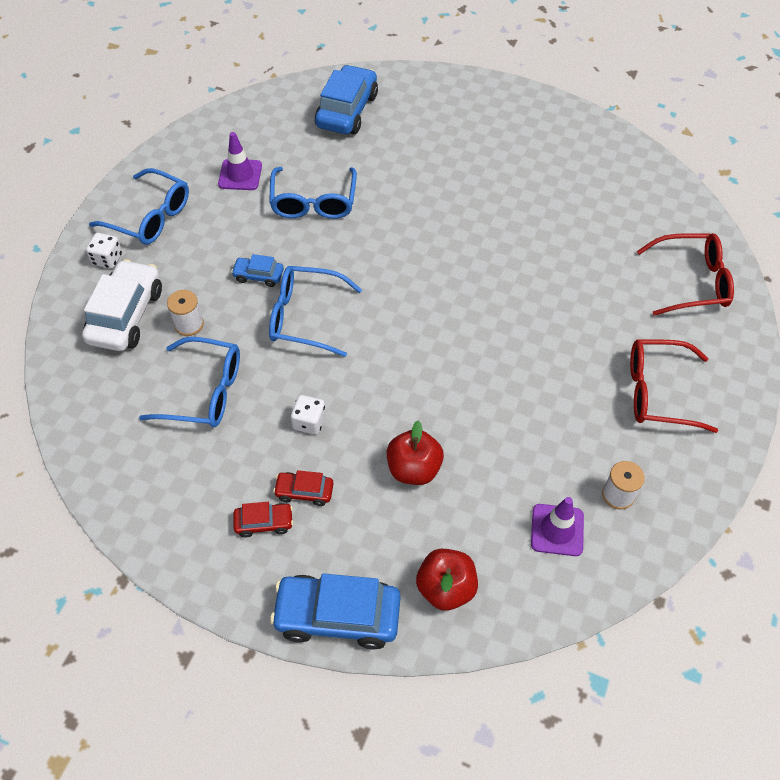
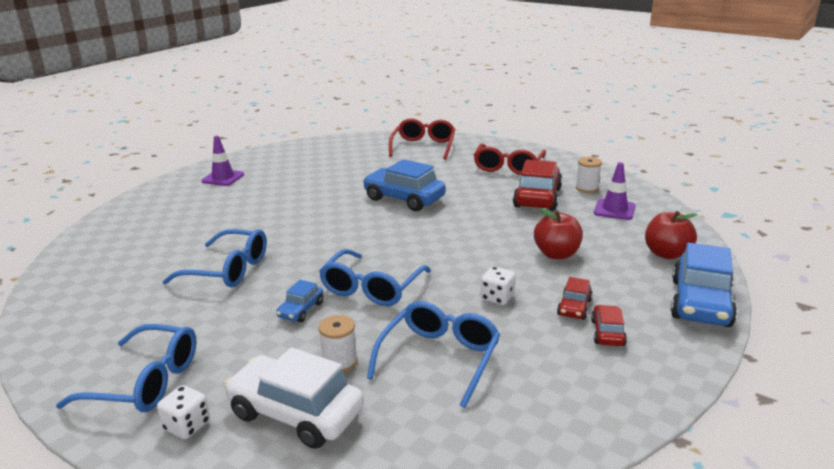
camera: 75 degrees left, 30 degrees down
blue glasses [89,168,189,245] -> blue glasses turned 60 degrees clockwise [56,324,197,412]
purple traffic cone [218,132,262,190] -> purple traffic cone moved to [202,136,244,186]
blue car [315,64,378,134] -> blue car moved to [363,159,446,211]
none -> red car [513,160,562,211]

